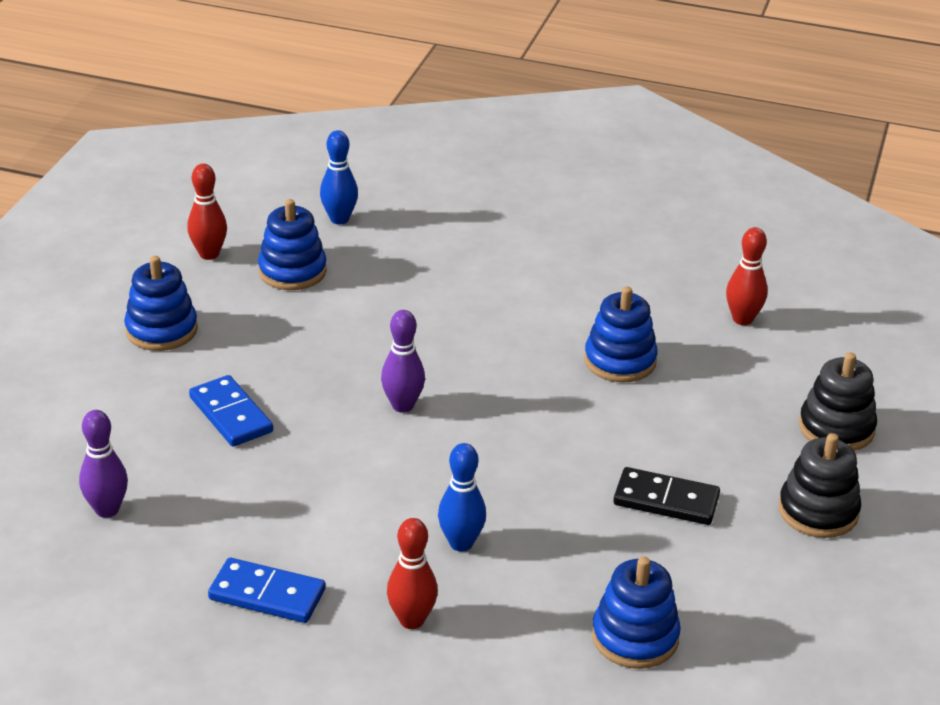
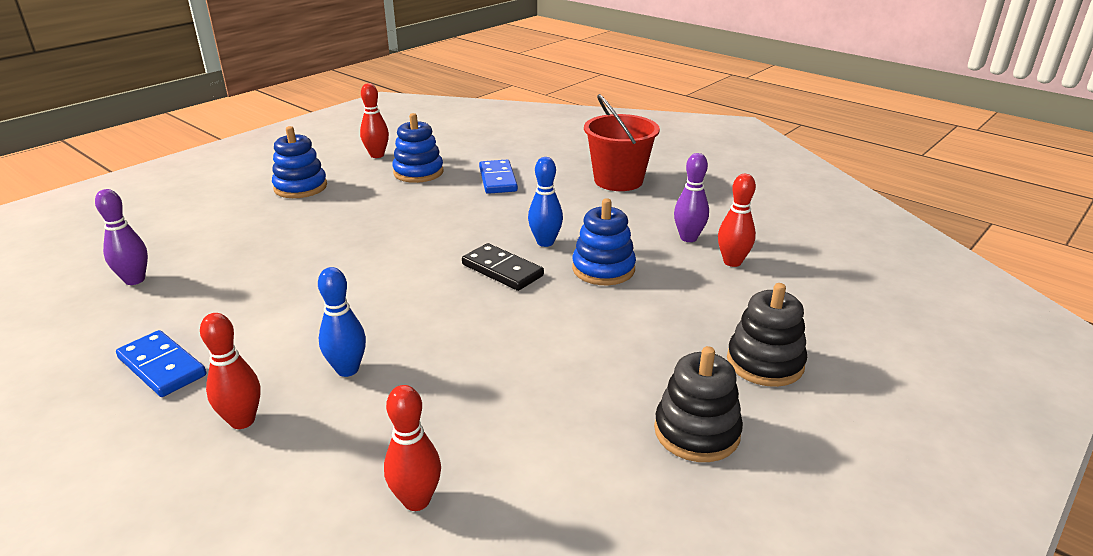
camera: 25 degrees right, 5 degrees down
blue domino [189,375,273,447] -> blue domino moved to [479,160,518,194]
blue bowling pin [320,130,358,224] -> blue bowling pin moved to [528,157,563,247]
purple bowling pin [381,310,425,413] -> purple bowling pin moved to [674,153,709,242]
blue stacking toy [592,556,681,669] -> red bowling pin [384,385,441,511]
black domino [613,467,720,525] -> black domino moved to [462,243,544,291]
none -> red bucket [584,94,660,191]

